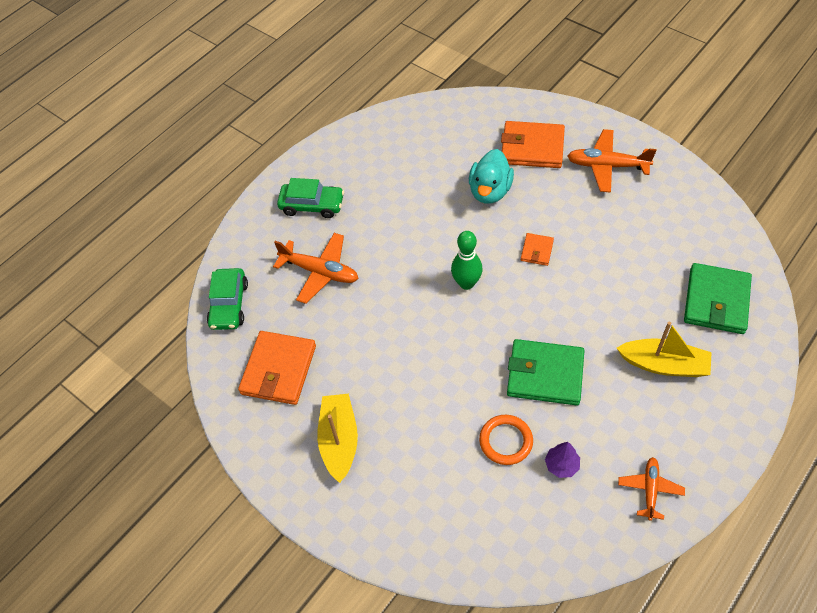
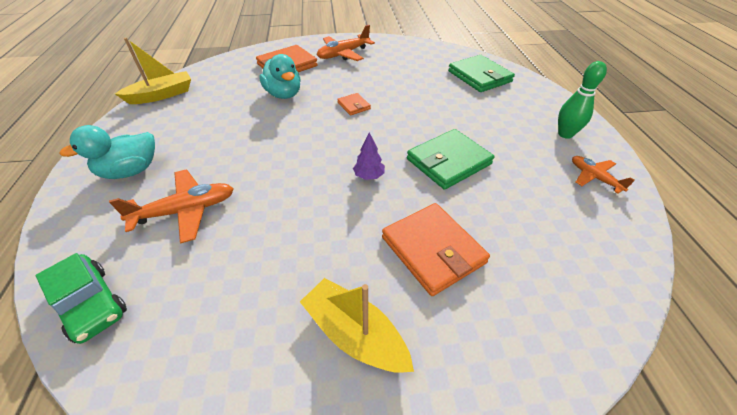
camera: 50 degrees left, 10 degrees down
orange wallet [238,331,316,405] -> orange wallet moved to [382,203,490,296]
green car [277,178,344,218] -> turquoise duck [59,125,155,179]
green bowling pin [451,231,482,290] -> green bowling pin moved to [558,61,607,139]
orange ring [479,415,533,465] -> none
purple tree [545,442,580,478] -> purple tree moved to [353,133,385,180]
yellow boat [617,322,712,377] -> yellow boat moved to [115,38,191,104]

